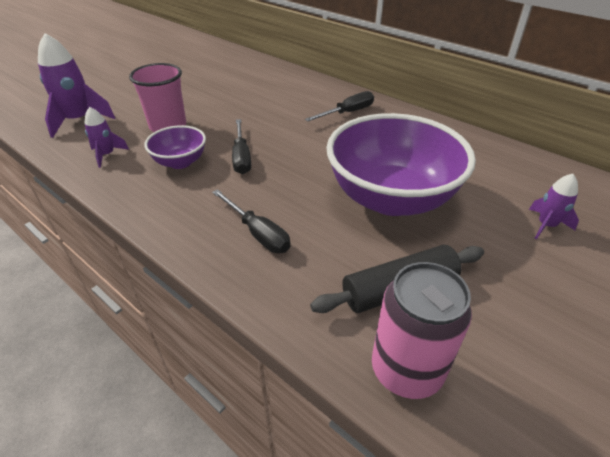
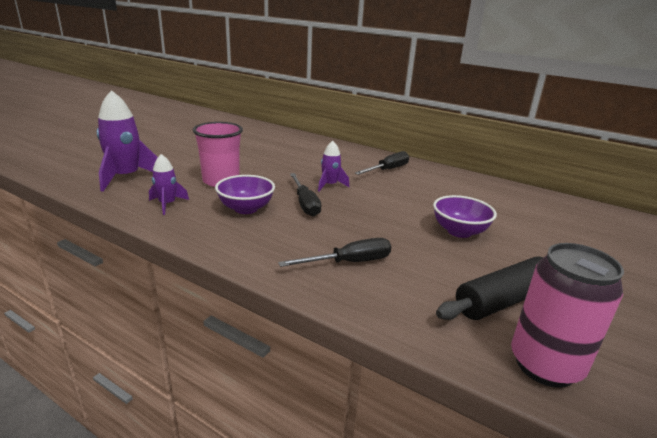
camera: 10 degrees left, 15 degrees down
black screwdriver [212,189,291,253] -> black screwdriver turned 60 degrees counterclockwise [278,238,391,267]
purple bowl [326,113,476,216] -> purple bowl [433,195,497,238], size x0.48
purple rocket [529,174,579,239] -> purple rocket moved to [318,141,349,191]

